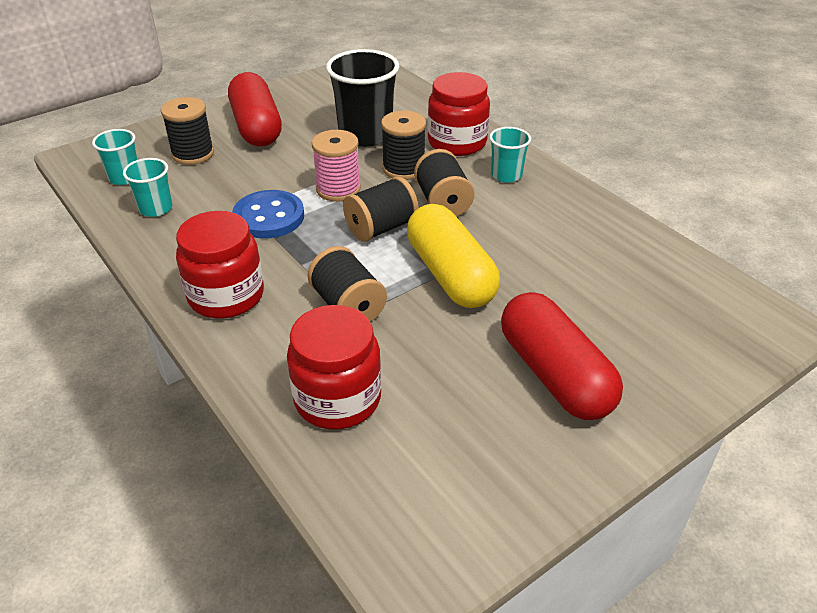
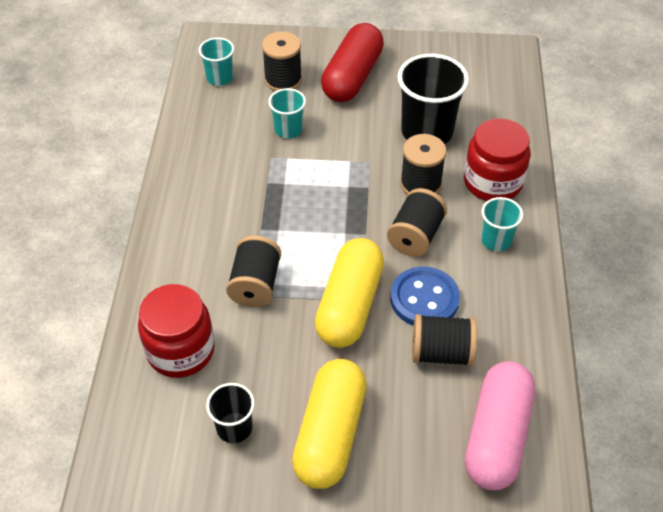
camera: 40 degrees right, 10 degrees up
turquoise cup [123,158,172,217] -> turquoise cup moved to [268,88,306,139]
red jar [176,211,264,319] -> none
blue button [232,190,304,238] -> blue button moved to [390,267,460,326]
pink spool [312,130,361,202] -> none
black spool [343,177,419,242] -> black spool moved to [412,314,477,366]
red capsule [501,292,623,420] -> yellow capsule [292,359,367,489]
none -> black cup [206,383,255,443]
none -> pink capsule [465,361,535,490]

